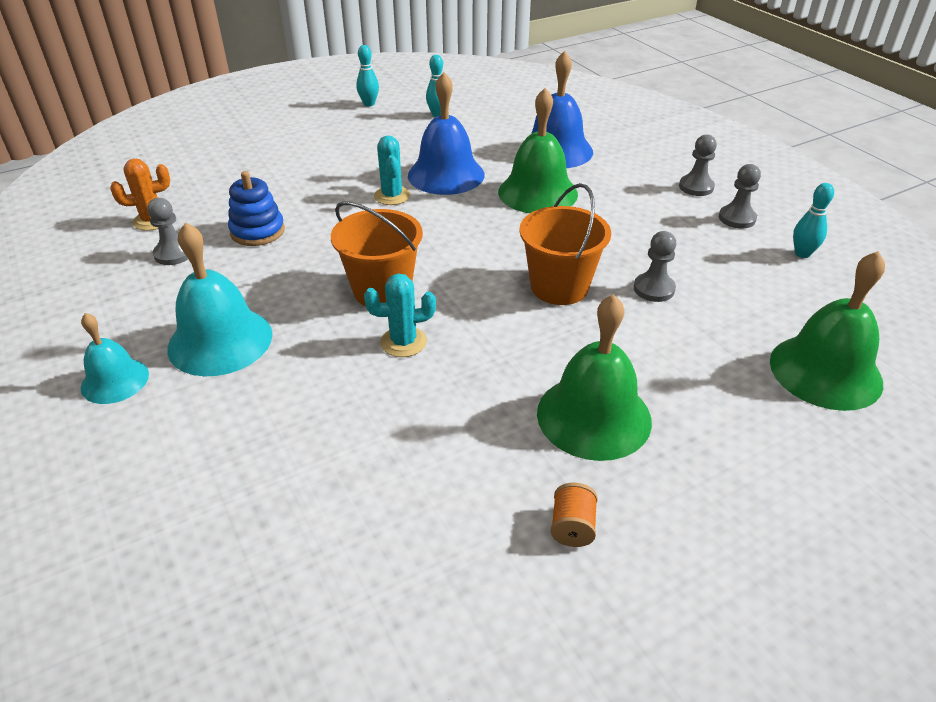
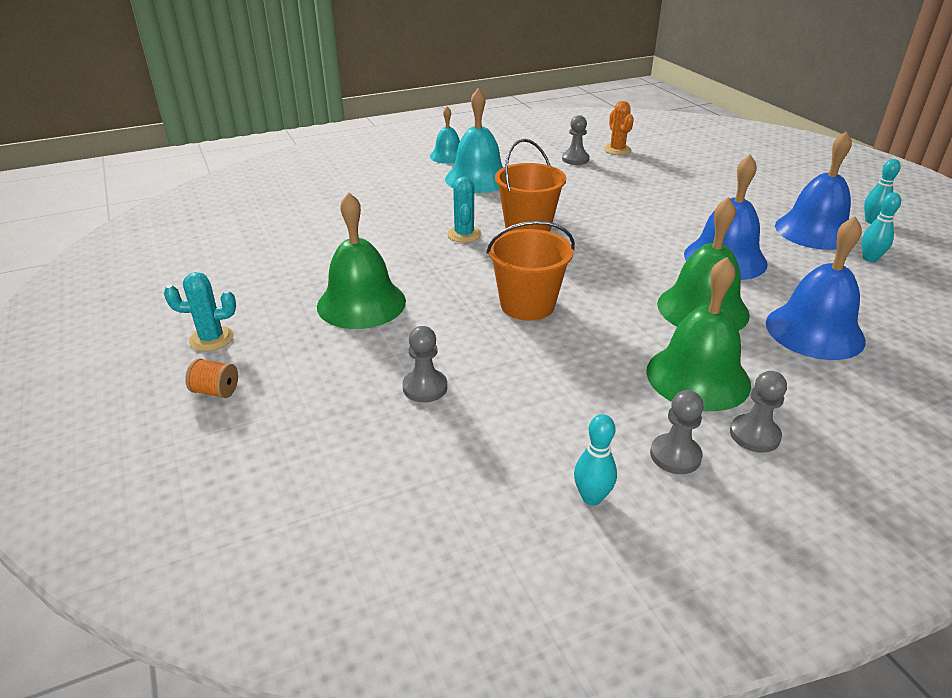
camera: 95 degrees right, 5 degrees down
blue stacking toy [228,171,285,246] -> none
turquoise cactus [374,135,410,205] -> turquoise cactus moved to [164,272,236,351]
orange spool [551,483,598,547] -> orange spool moved to [185,358,238,398]
grey pawn [634,231,676,302] -> grey pawn moved to [403,326,447,402]
green bell [770,251,885,411] -> green bell moved to [646,257,751,411]
none -> blue bell [775,131,852,250]

